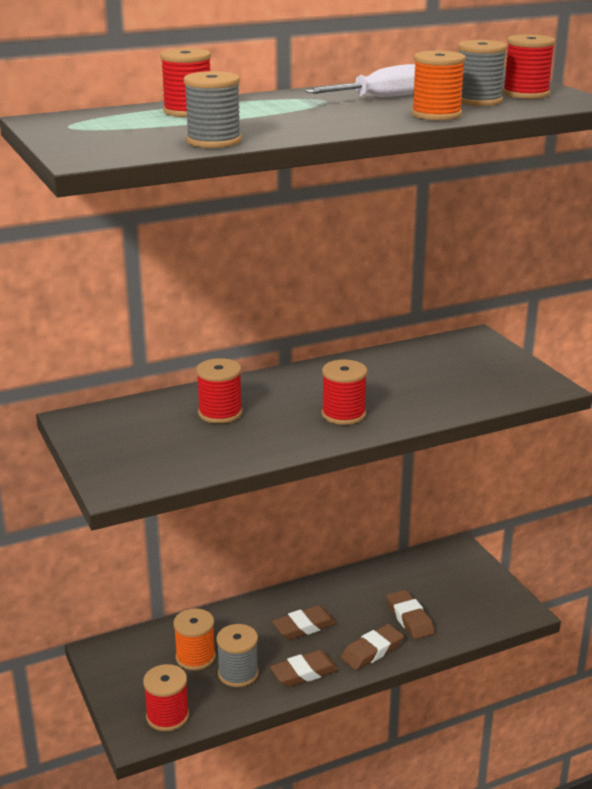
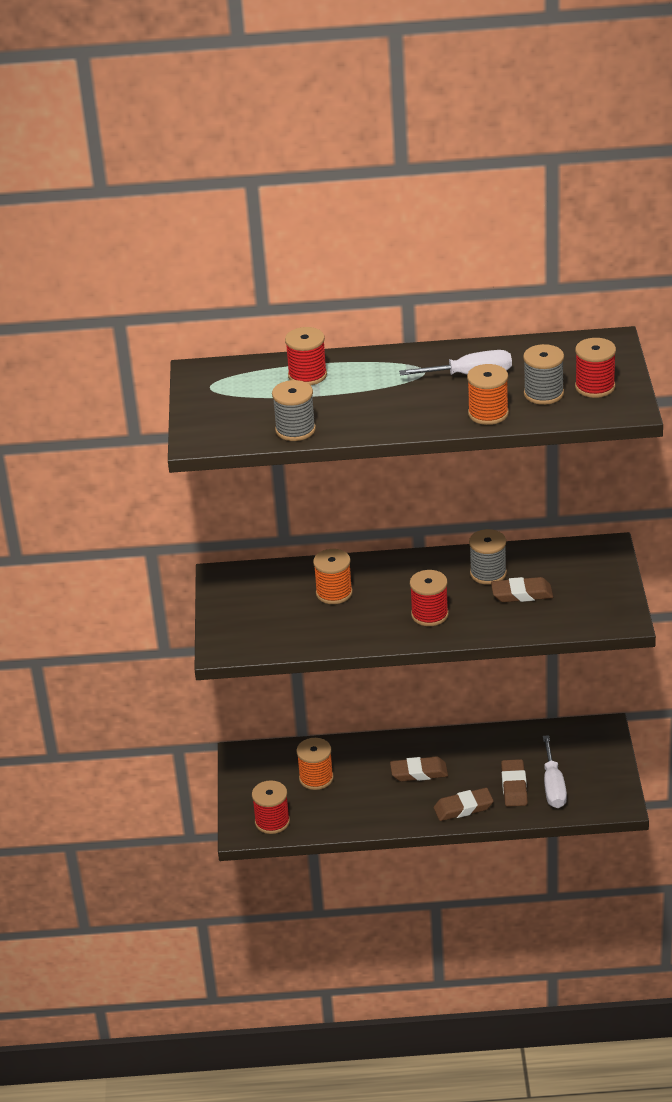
camera: 25 degrees right, 10 degrees up
red spool [196,358,242,423] -> orange spool [313,549,353,604]
grey spool [216,624,259,687] -> grey spool moved to [469,529,507,585]
brown eraser [270,650,339,687] -> brown eraser moved to [491,577,553,602]
none -> white screwdriver [543,735,567,808]

